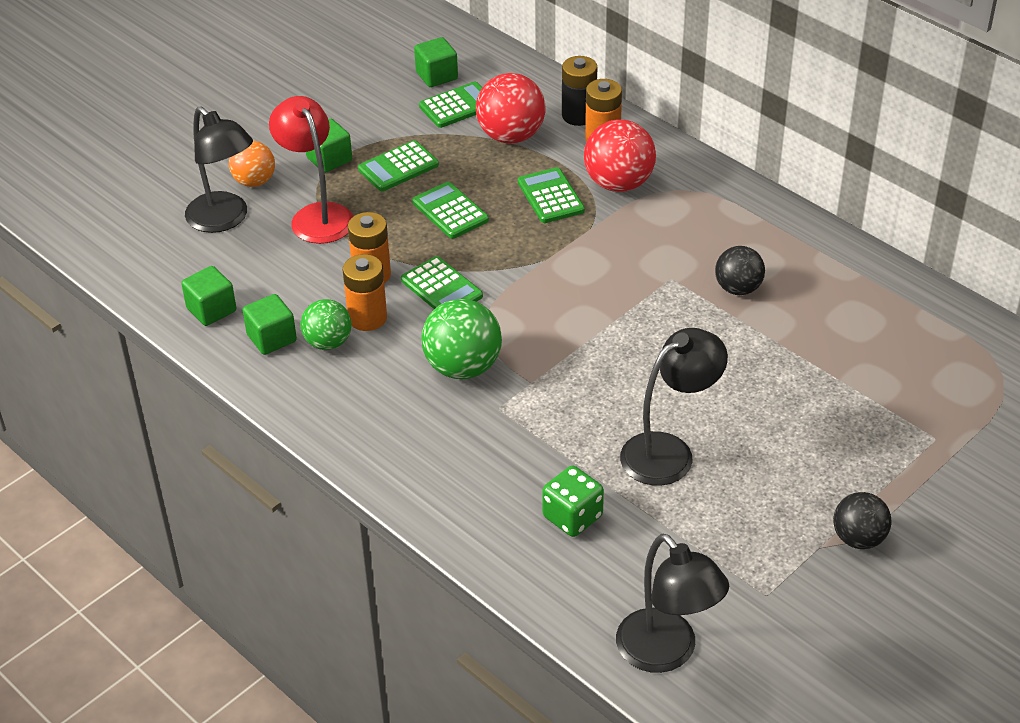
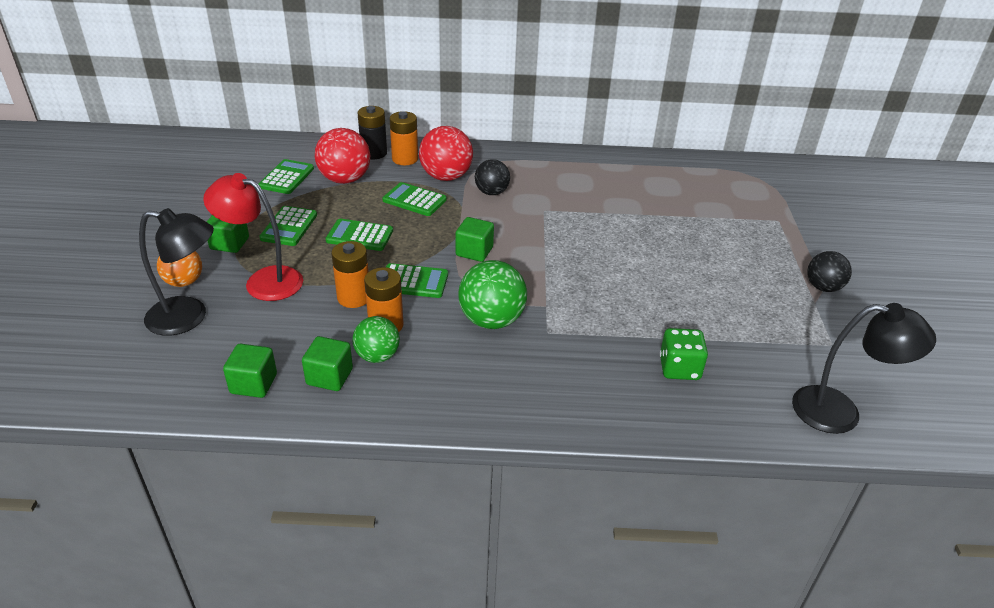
camera: 45 degrees left, 5 degrees down
green cube [414,37,458,87] -> green cube moved to [456,217,494,262]
black lamp [620,328,728,486] -> none
black ball [715,246,765,295] -> black ball moved to [475,159,510,195]

